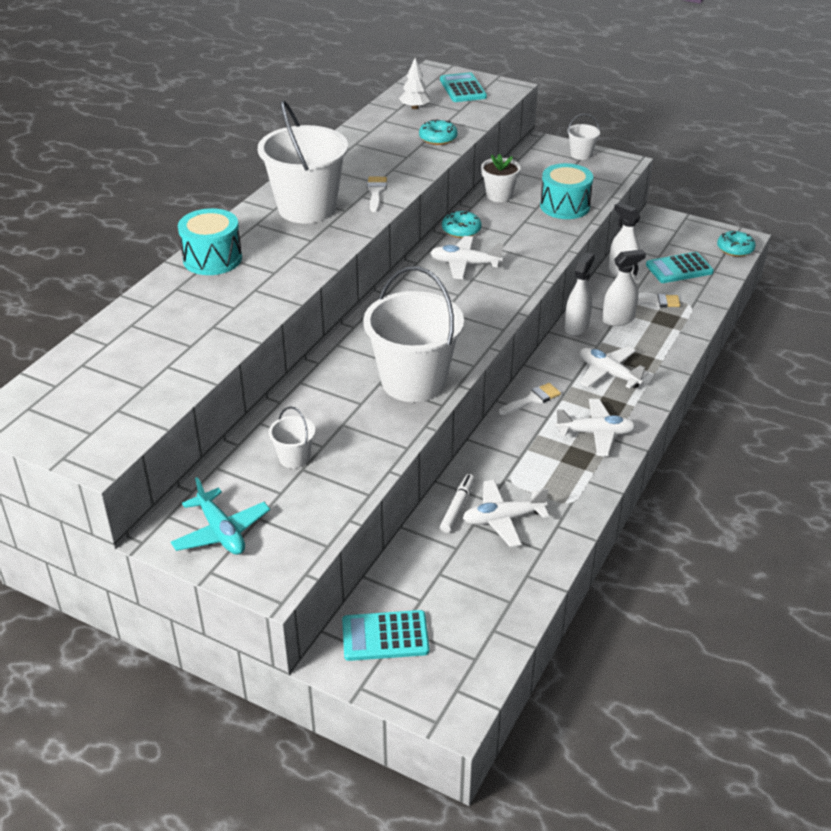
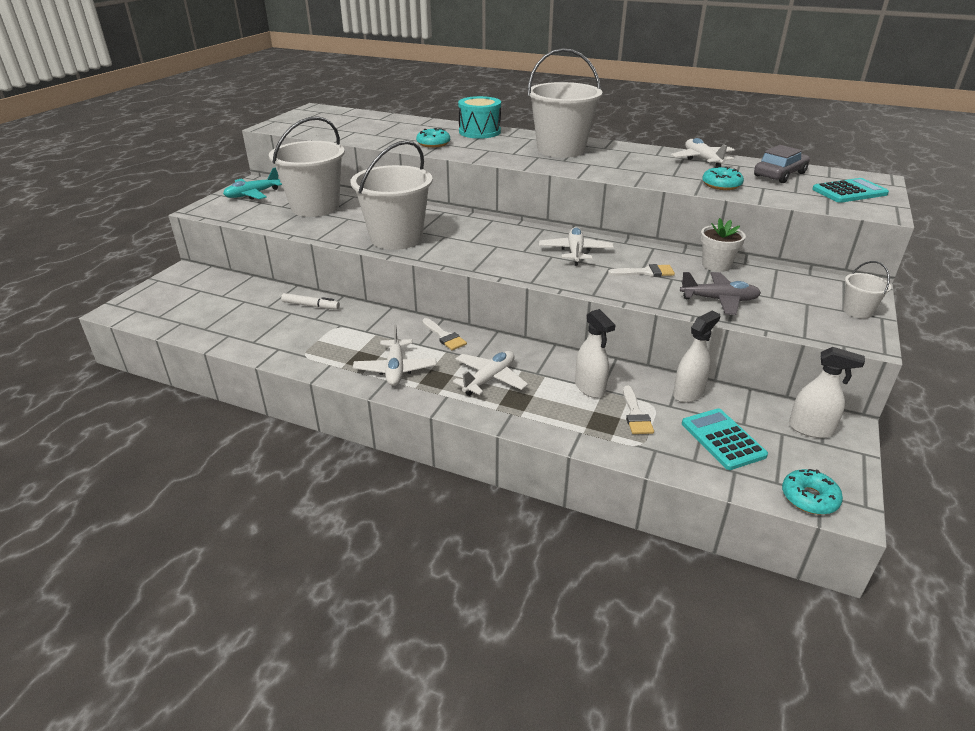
camera: 85 degrees right, 5 degrees down
white bucket [269,406,315,468] -> white bucket [269,116,345,217], size x2.28
turquoise calculator [342,610,429,661] -> none
white brush [367,176,387,212] -> white brush moved to [608,264,675,277]
white tree [399,58,430,109] -> grey car [754,145,810,183]
turquoise donut [442,211,482,238] -> turquoise donut moved to [416,128,450,148]
white plane [463,480,549,547] -> white plane moved to [671,138,735,167]
turquoise drum [540,163,593,219] -> grey plane [680,272,761,315]
white spray bottle [565,252,595,336] -> white spray bottle moved to [789,347,865,438]

